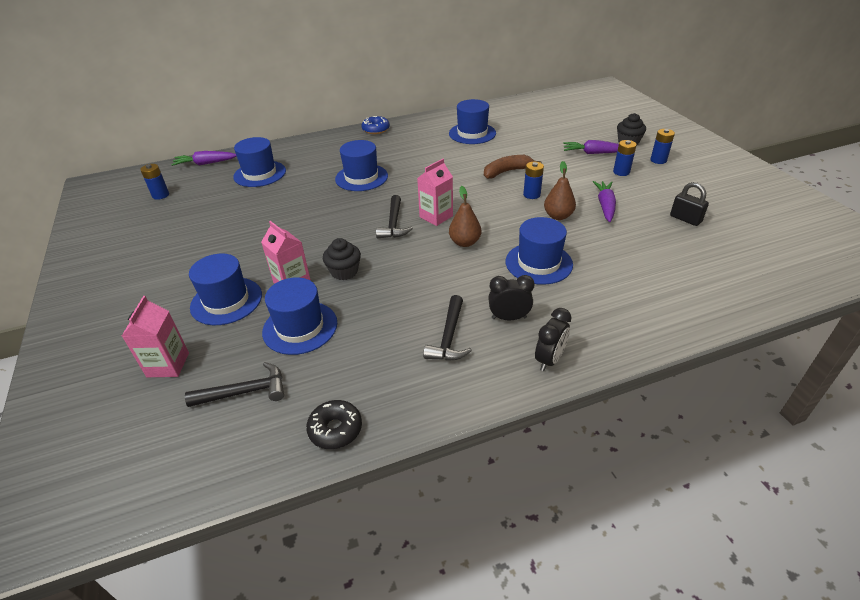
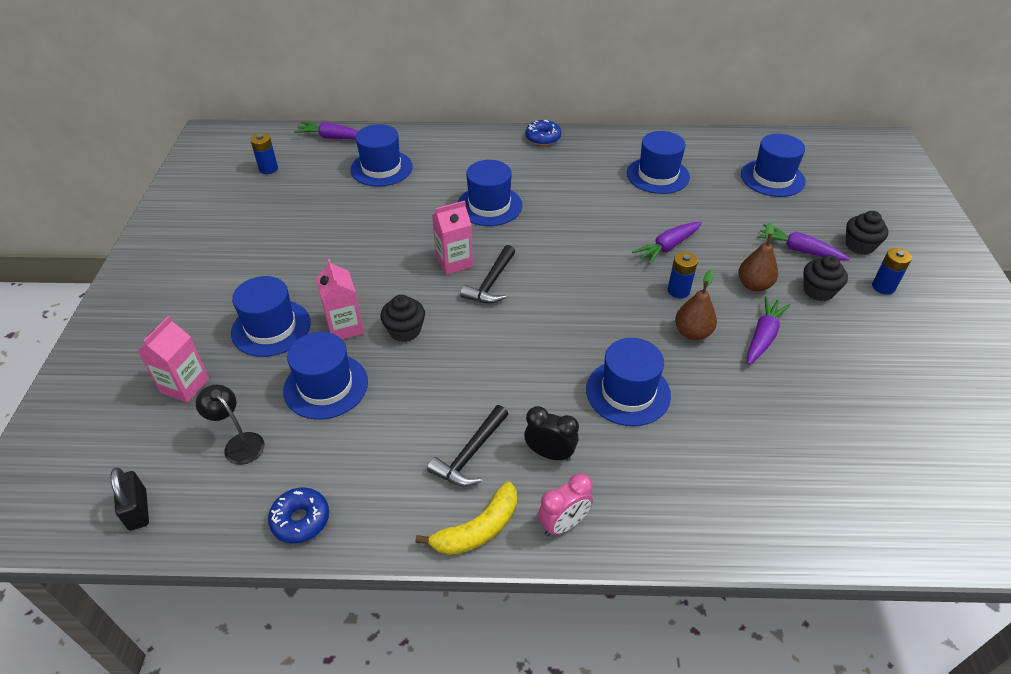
camera: 20 degrees right, 5 degrees up
black hammer [185,362,284,407] -> black lamp [196,385,265,465]
black donut [306,400,362,449] -> blue donut [268,487,329,543]
pink carton [417,159,453,226] -> pink carton moved to [432,201,473,275]
brown pear [449,186,481,247] -> brown pear moved to [738,223,778,292]
brown banana [484,155,542,179] -> purple carrot [632,222,702,265]
black clock [535,308,572,371] -> pink clock [538,473,593,536]
blue battery [613,140,637,176] -> black cupcake [803,255,848,301]
black padlock [670,182,709,226] -> black padlock moved to [110,468,149,531]
none -> yellow banana [415,482,517,555]
none -> blue hat [741,134,806,197]

